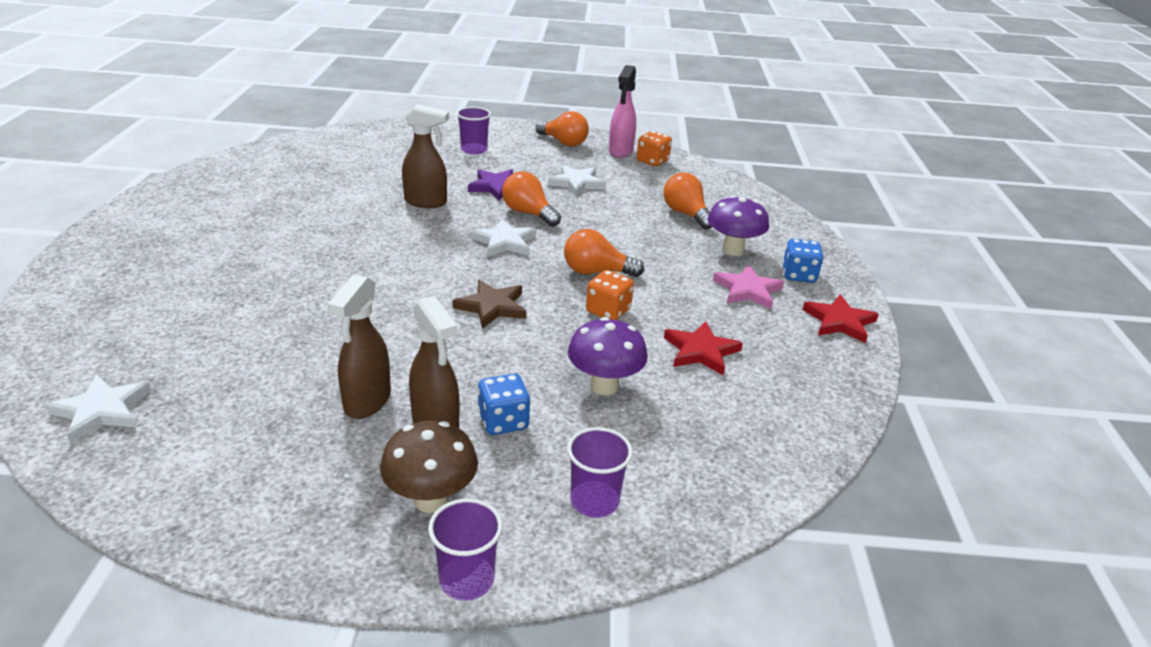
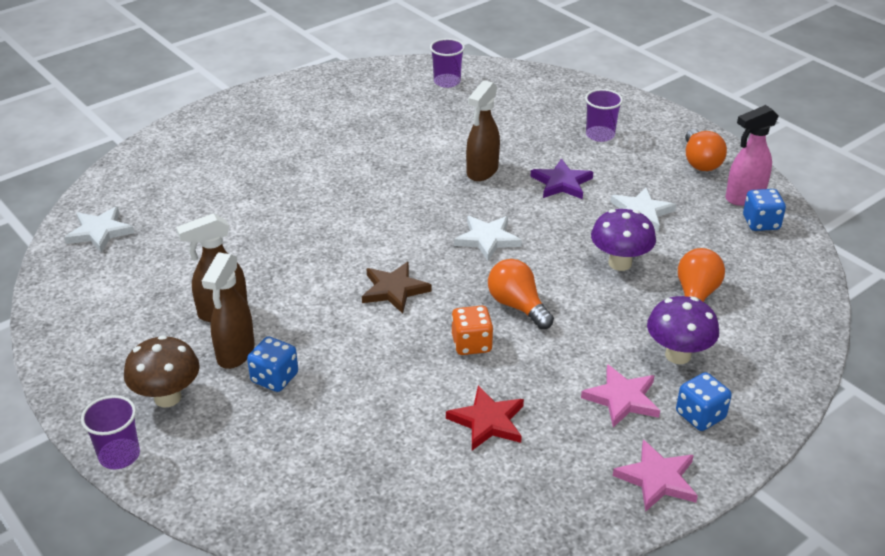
camera: 50 degrees right, 5 degrees up
brown spray bottle [402,104,449,208] -> brown spray bottle turned 60 degrees clockwise [466,80,500,181]
orange light bulb [502,171,561,227] -> none
purple cup [567,427,633,518] -> purple cup moved to [430,38,465,88]
purple mushroom [568,317,648,395] -> purple mushroom moved to [591,209,656,271]
orange dice [637,131,672,166] -> blue dice [743,189,786,231]
red star [802,294,879,343] -> pink star [613,440,698,512]

